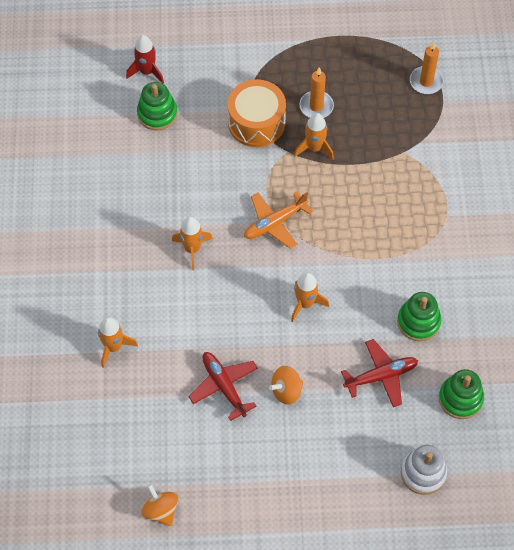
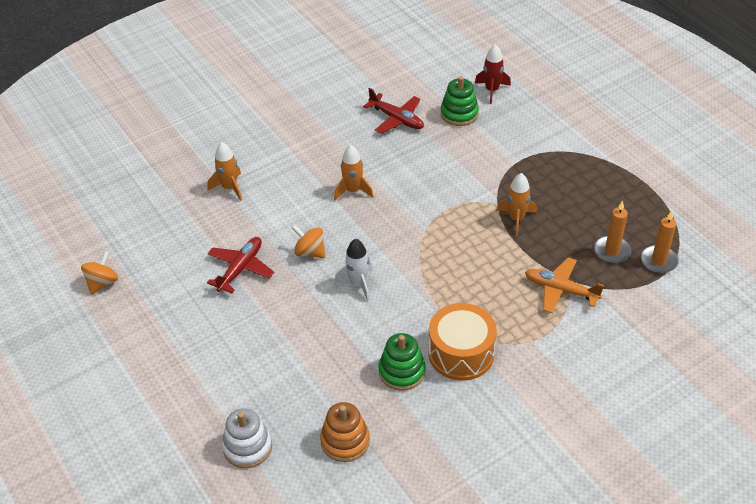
camera: 60 degrees right, 15 degrees down
orange drum [227,79,286,147] -> orange drum moved to [428,303,497,381]
orange plane [244,191,313,249] -> orange plane moved to [525,257,604,313]
orange spinning top [269,366,303,405] -> orange spinning top moved to [292,225,325,258]
orange rocket [291,272,329,322] -> white rocket [334,239,373,301]
orange candle [299,67,334,118] -> orange candle moved to [594,201,631,263]
red plane [341,339,418,407] -> red plane moved to [363,88,424,134]
green stacking toy [439,369,484,419] -> orange stacking toy [320,402,370,462]

